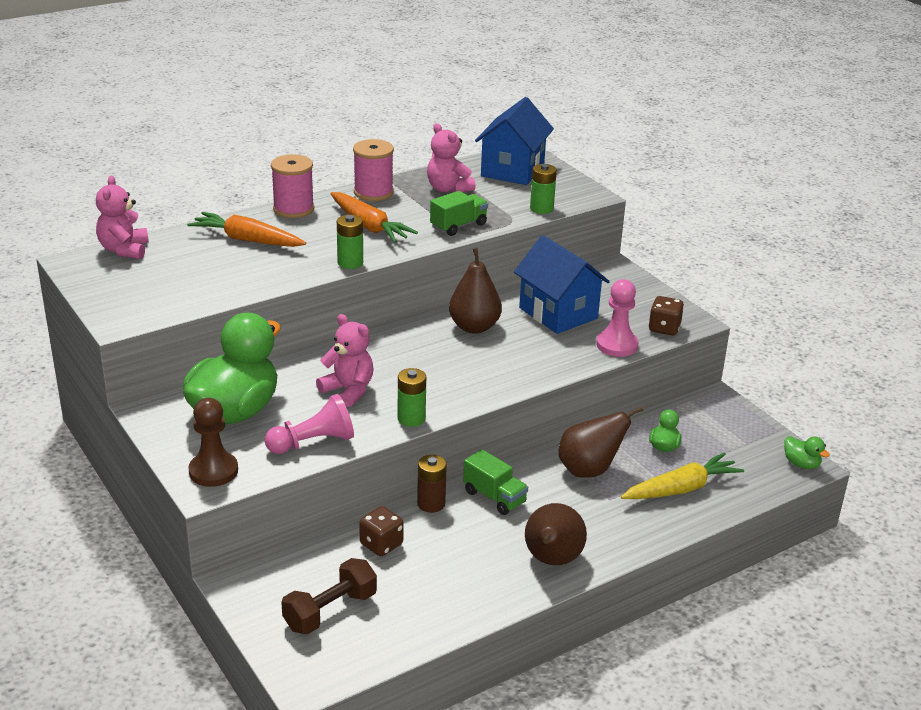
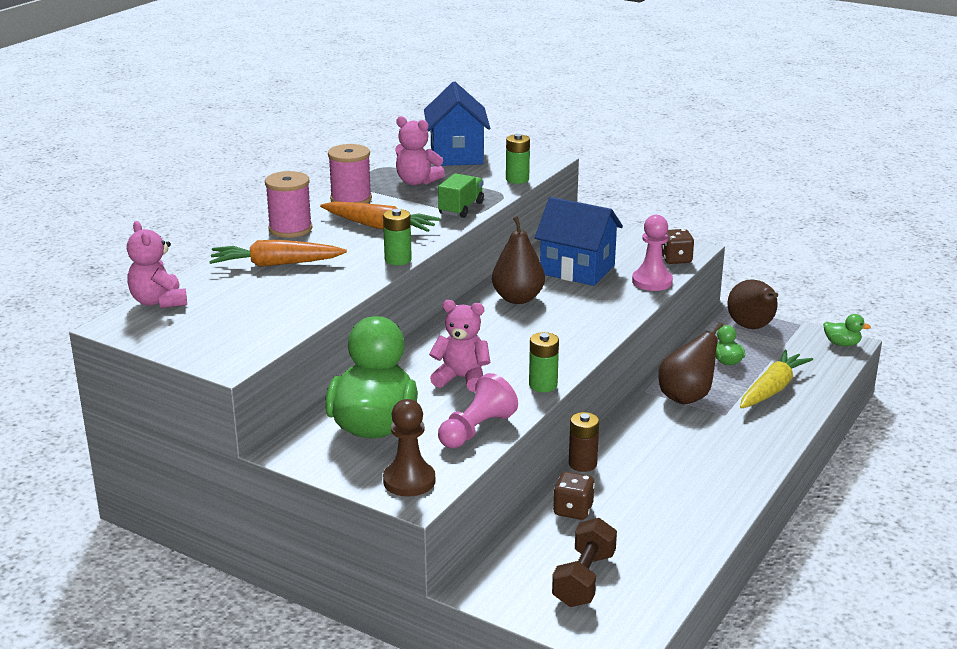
camera: 25 degrees left, 5 degrees down
green truck [463,449,528,515] -> none
brown pear [525,503,587,565] -> brown pear moved to [728,279,778,329]

